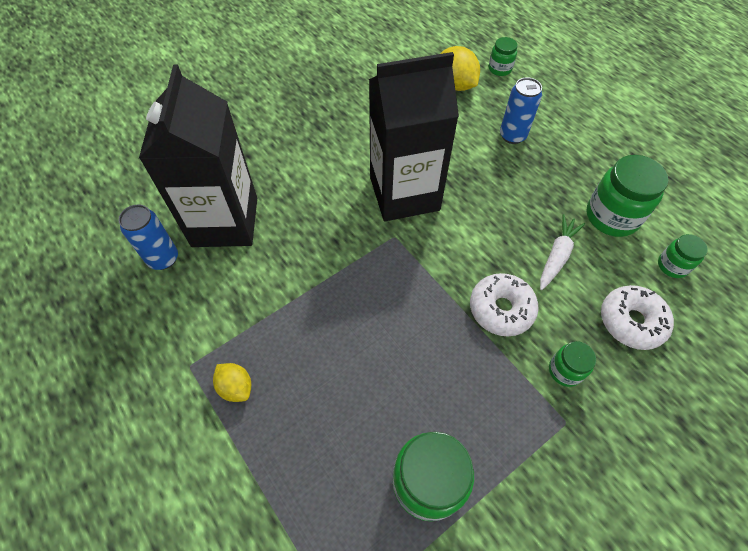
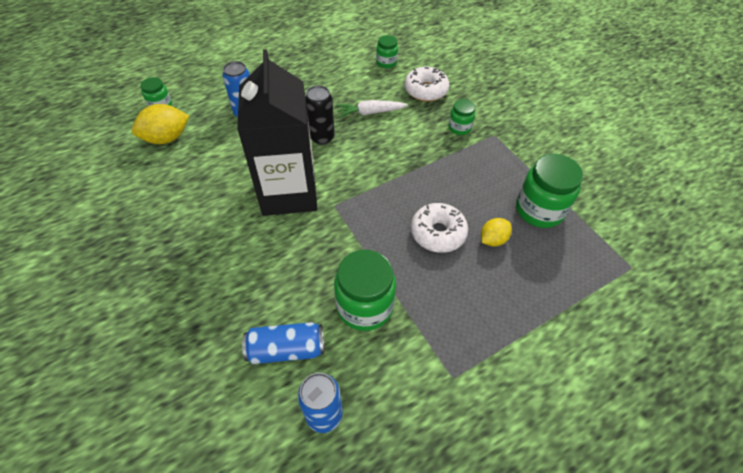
camera: 85 degrees left, 5 degrees down
black carton [139,64,257,247] -> blue can [242,322,324,364]
yellow lemon [213,363,251,402] -> yellow lemon moved to [481,218,512,247]
white donut [470,273,539,336] -> white donut moved to [411,203,468,253]
white carrot [540,214,585,290] -> white carrot turned 45 degrees counterclockwise [336,100,408,117]
green jar [586,155,668,237] -> green jar moved to [334,250,396,331]
none -> black can [305,85,335,145]

